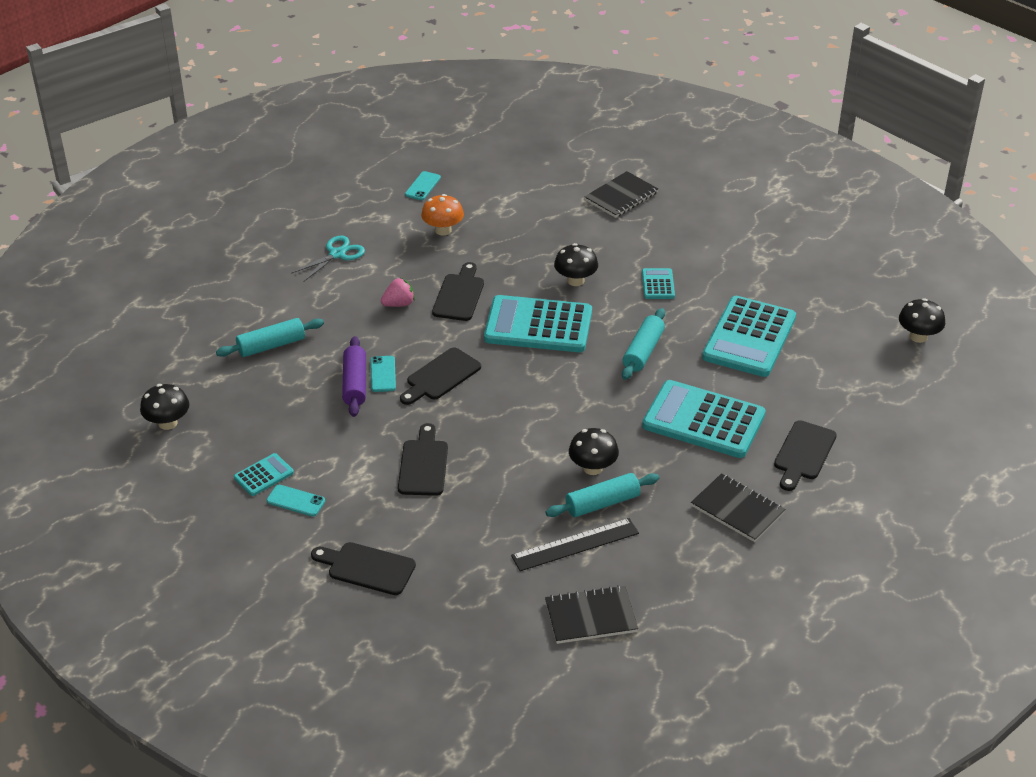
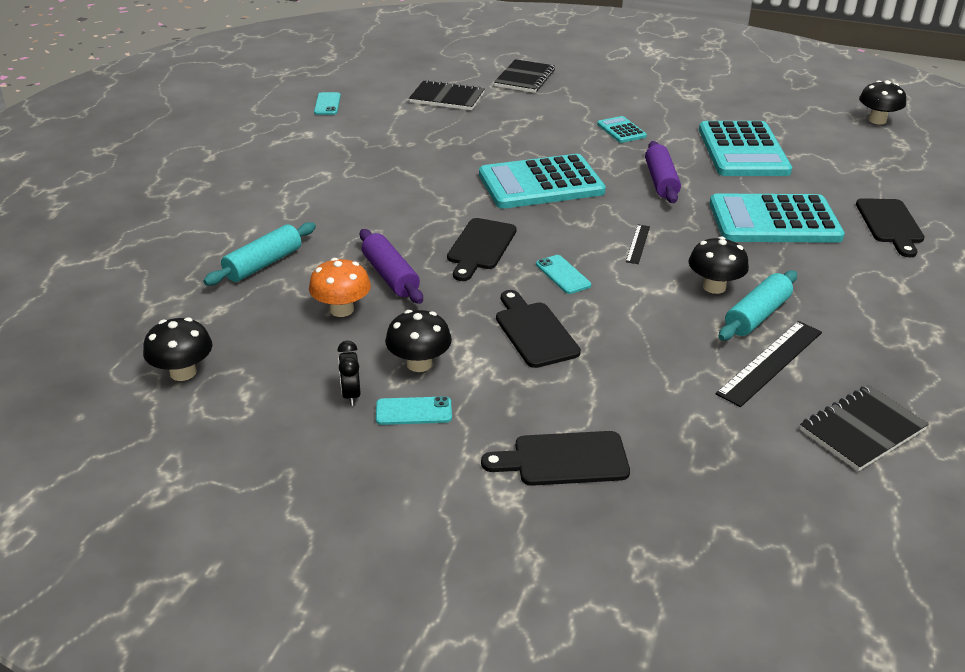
camera: 25 degrees left, 5 degrees down
turquoise calculator [234,453,294,496] -> black clock [338,341,361,406]
turquoise scissors [291,236,365,281] -> none
turquoise phone [371,356,396,392] -> turquoise phone moved to [536,255,591,294]
pink strawberry [381,277,415,307] -> none
orange mushroom [421,194,464,235] -> orange mushroom moved to [309,258,371,317]
black cutting board [432,262,484,321] -> none
black mushroom [554,243,598,286] -> black mushroom moved to [385,310,452,372]
turquoise rolling pin [622,308,665,380] -> purple rolling pin [645,141,681,203]
black notebook [691,473,785,542] -> black notebook moved to [409,80,485,110]
none -> black ruler [626,225,650,264]

